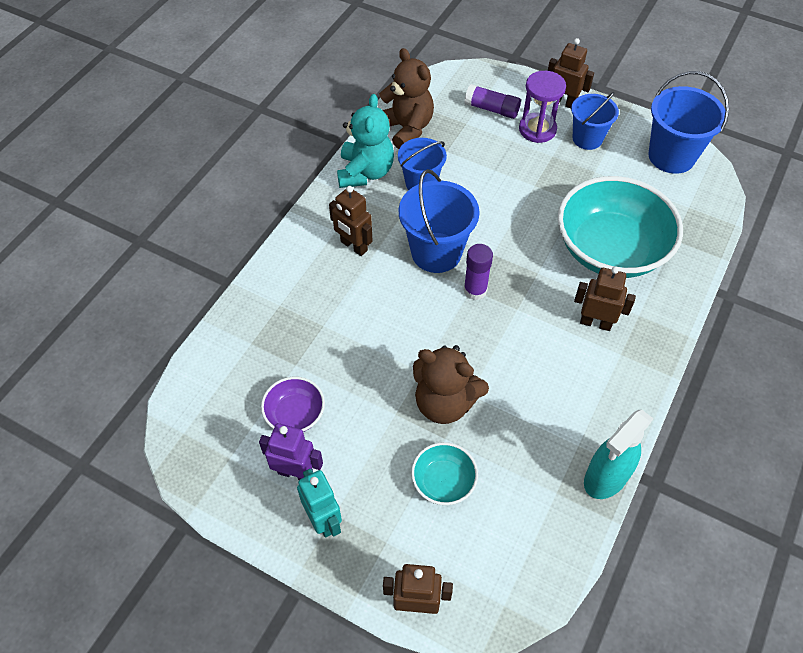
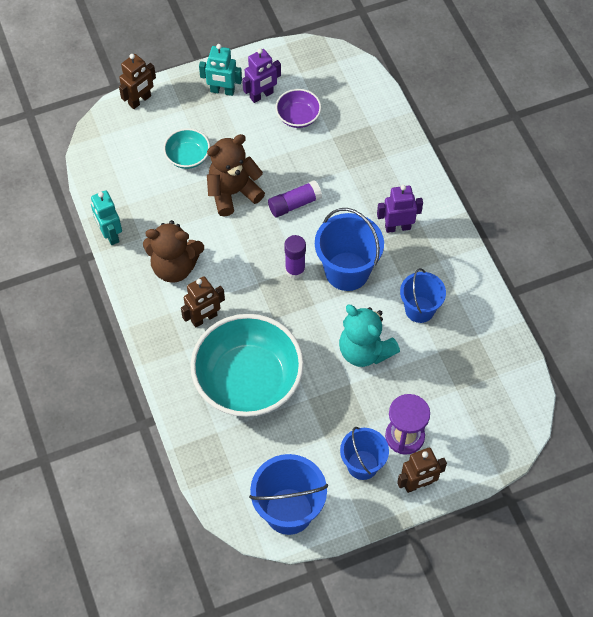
camera: 130 degrees right, 5 degrees up
brown robot [329,186,373,256] -> purple robot [377,185,423,233]
turquoise teddy bear [337,94,394,188] -> turquoise teddy bear moved to [339,304,400,367]
brown teddy bear [379,48,434,149] -> brown teddy bear moved to [143,220,204,283]
purple glue stick [464,84,521,119] -> purple glue stick moved to [268,180,322,217]
turquoise spray bottle [584,409,653,499] -> turquoise robot [91,190,122,245]

